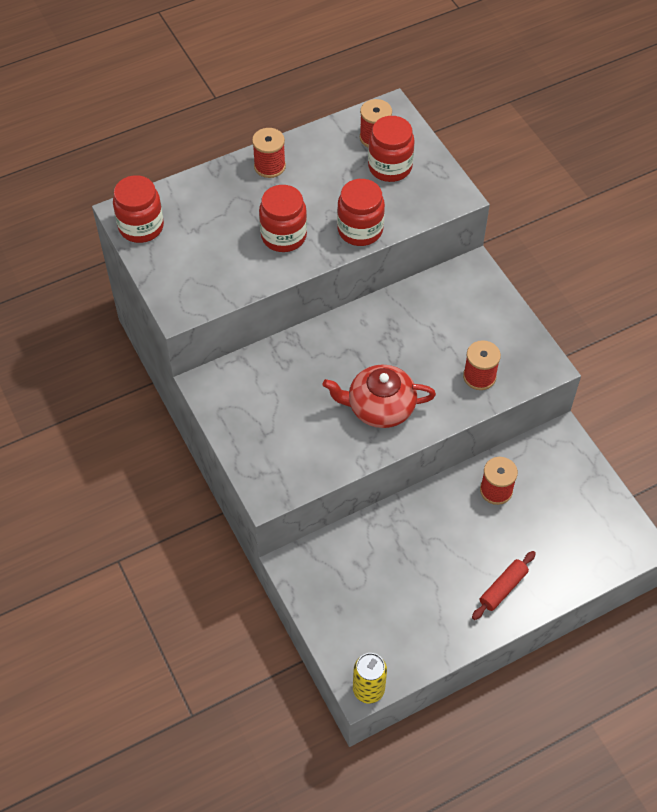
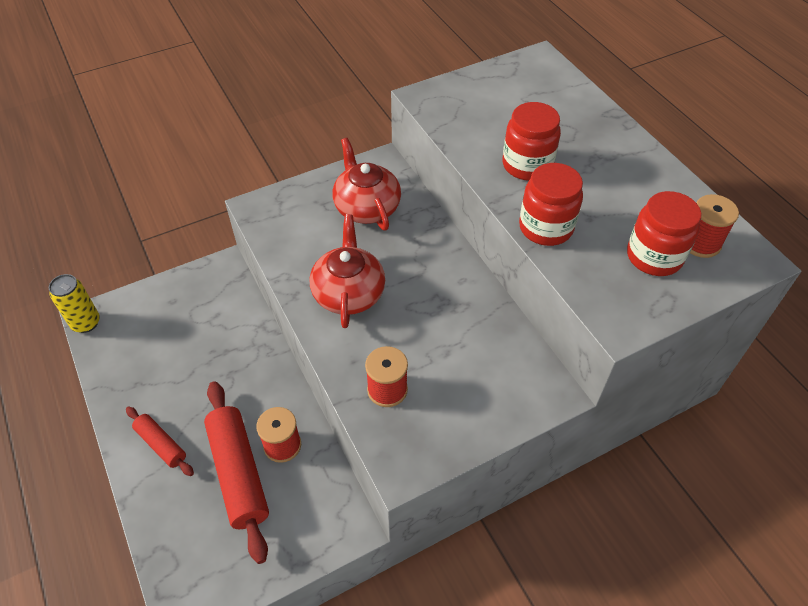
camera: 90 degrees right, 5 degrees down
red jar [113,175,164,243] -> none
red spool [252,128,286,178] -> none
none -> red rolling pin [204,381,269,564]
none -> red teapot [332,138,401,230]

